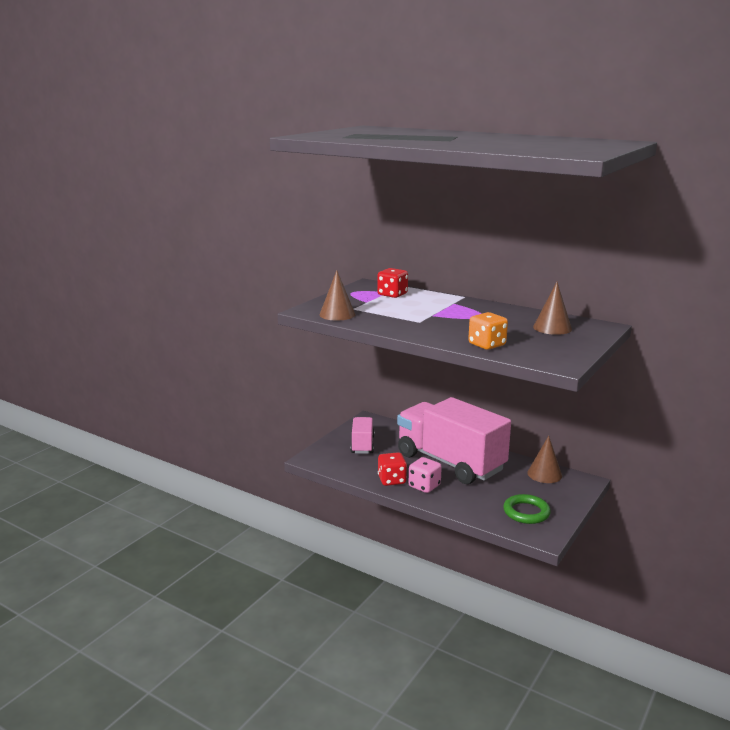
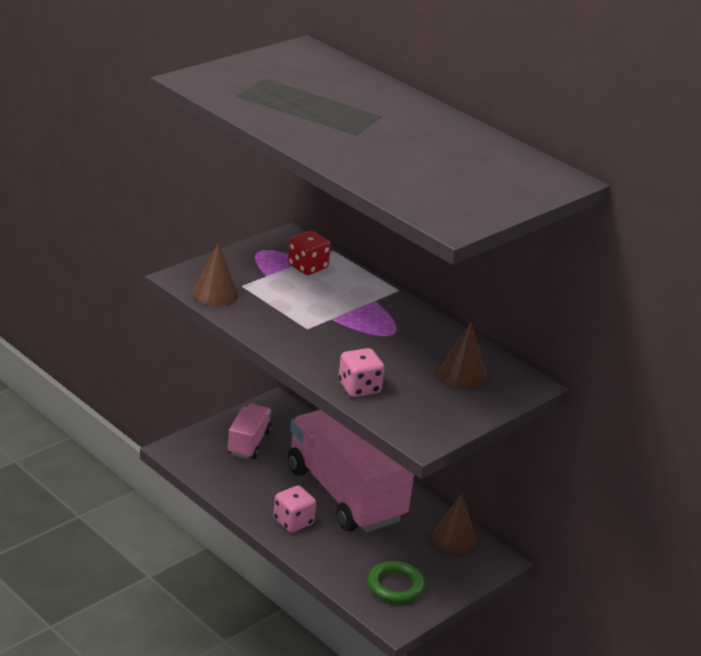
camera: 10 degrees right, 10 degrees up
red dice [378,452,407,486] -> none
orange dice [468,312,508,350] -> pink dice [338,348,384,397]

